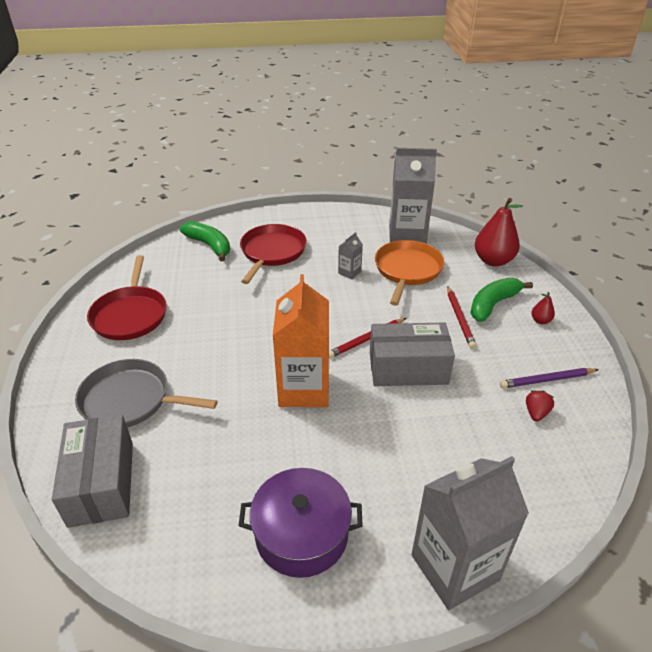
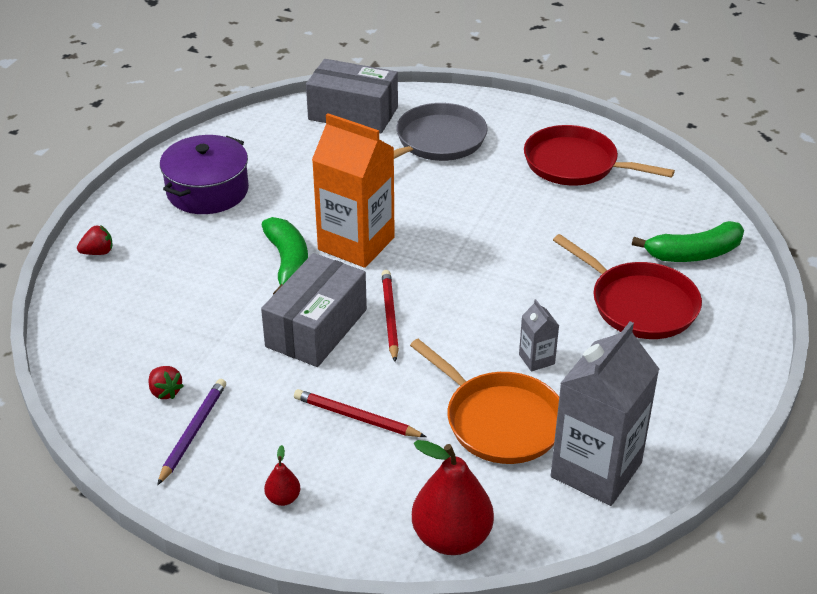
camera: 120 degrees right, 0 degrees up
grey carton [411,456,529,610] -> red strawberry [77,225,112,255]
green banana [470,278,533,322] -> green banana moved to [262,217,308,295]

